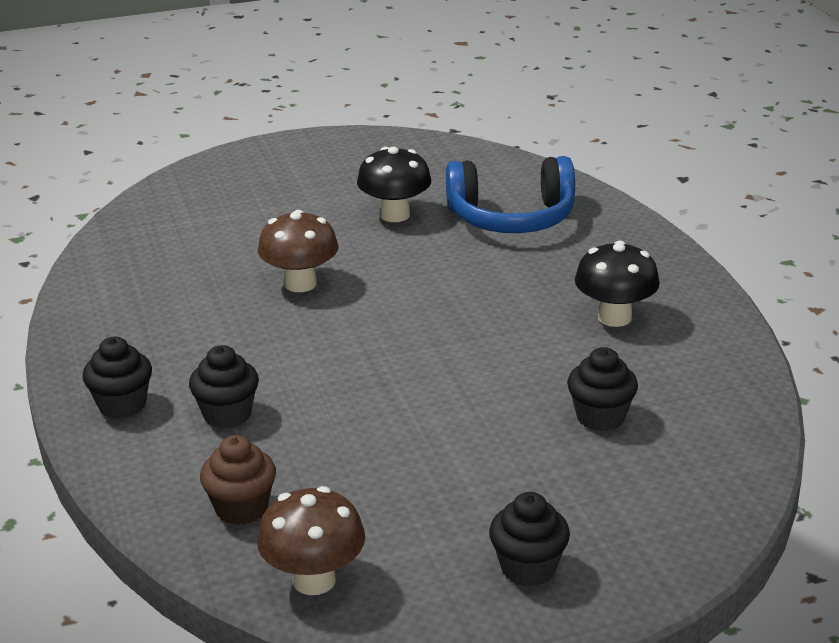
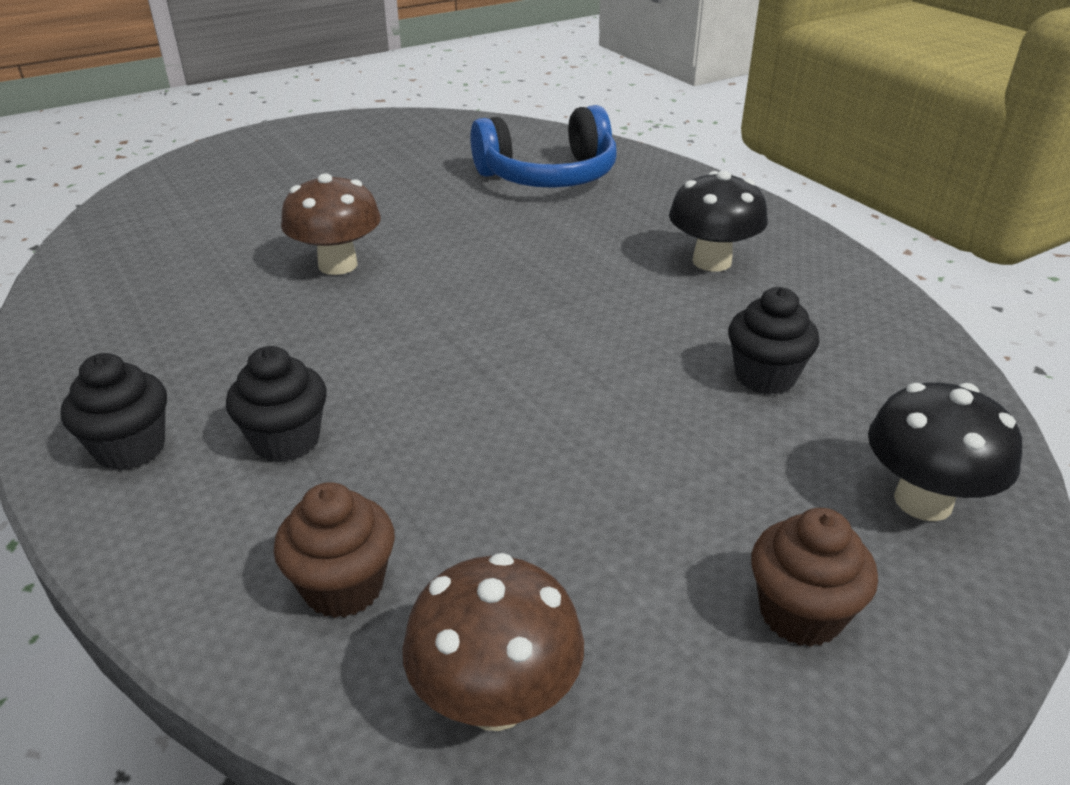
camera: 15 degrees left, 5 degrees up
black mushroom [357,147,431,222] -> black mushroom moved to [868,382,1022,521]
black cupcake [489,492,570,587] -> brown cupcake [751,508,878,647]

